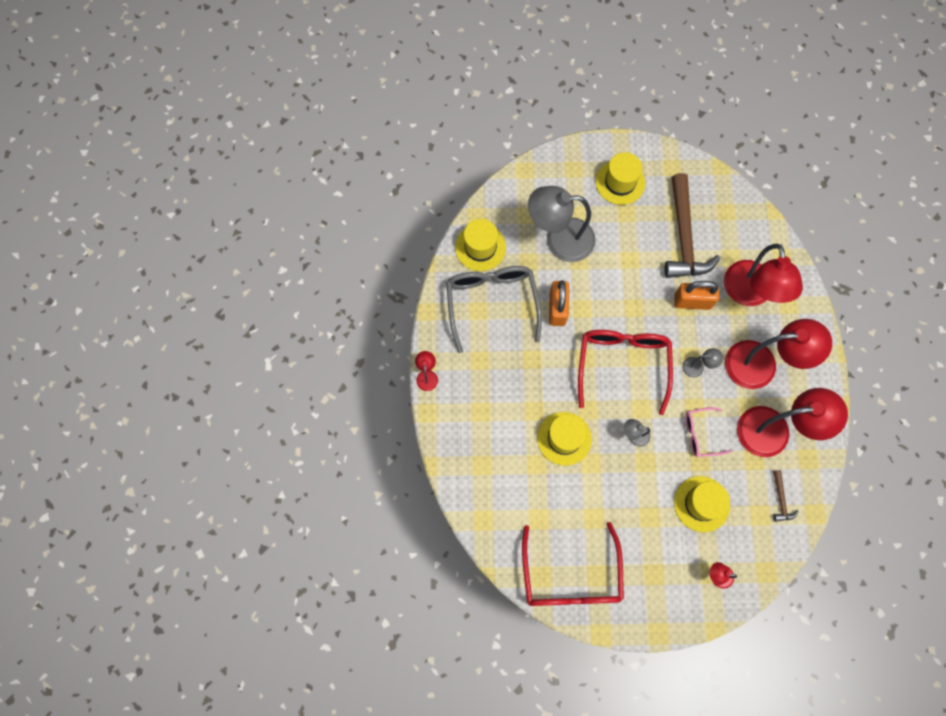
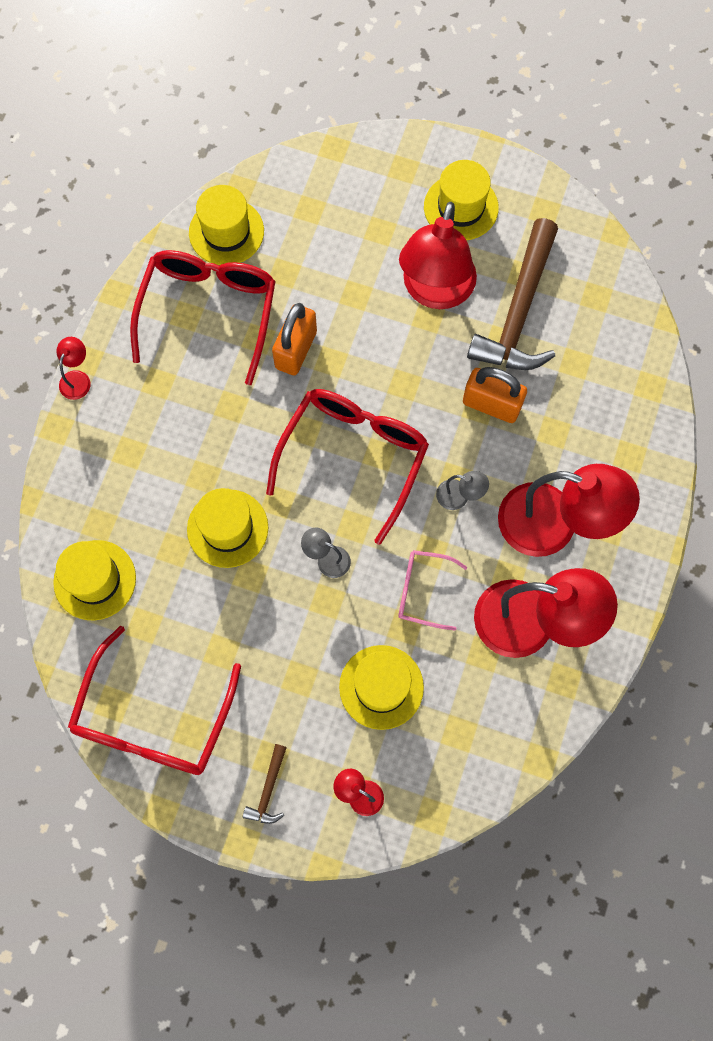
camera: 20 degrees right, 0 degrees up
grey glasses [446,266,542,353] -> red glasses [130,250,276,385]
grey lamp [528,186,596,262] -> none
red lamp [724,244,803,306] -> red lamp moved to [399,202,477,309]
brown hammer [773,470,799,522] -> brown hammer moved to [243,744,287,824]
none -> yellow hat [53,540,136,620]

